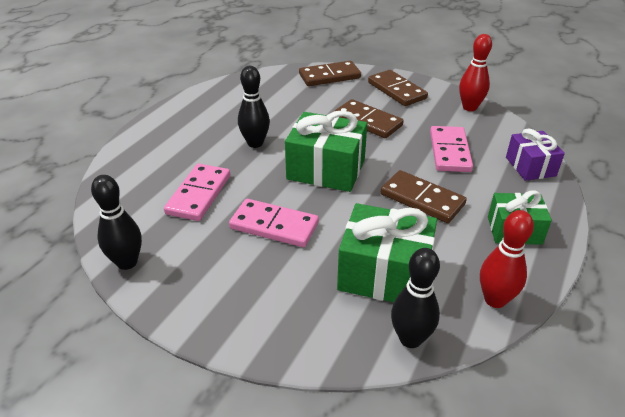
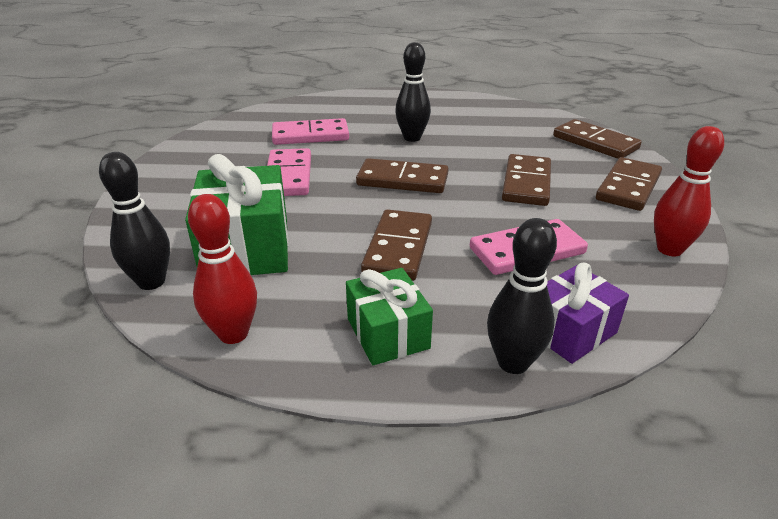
camera: 65 degrees right, 5 degrees down
black bowling pin [91,175,142,270] -> black bowling pin moved to [487,218,557,374]
green gift [285,110,367,192] -> brown domino [356,158,449,193]

